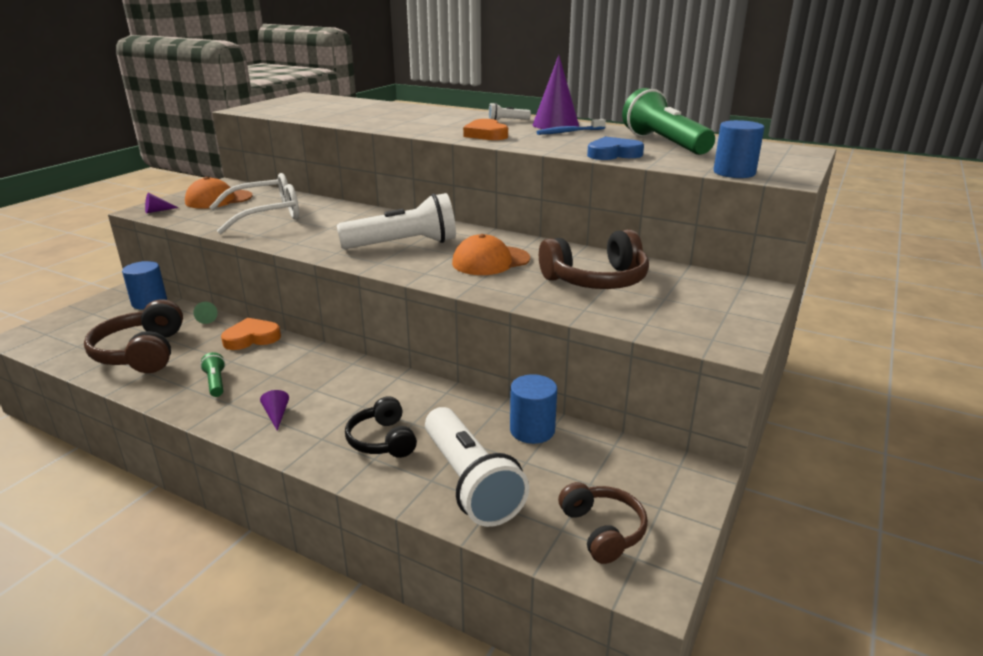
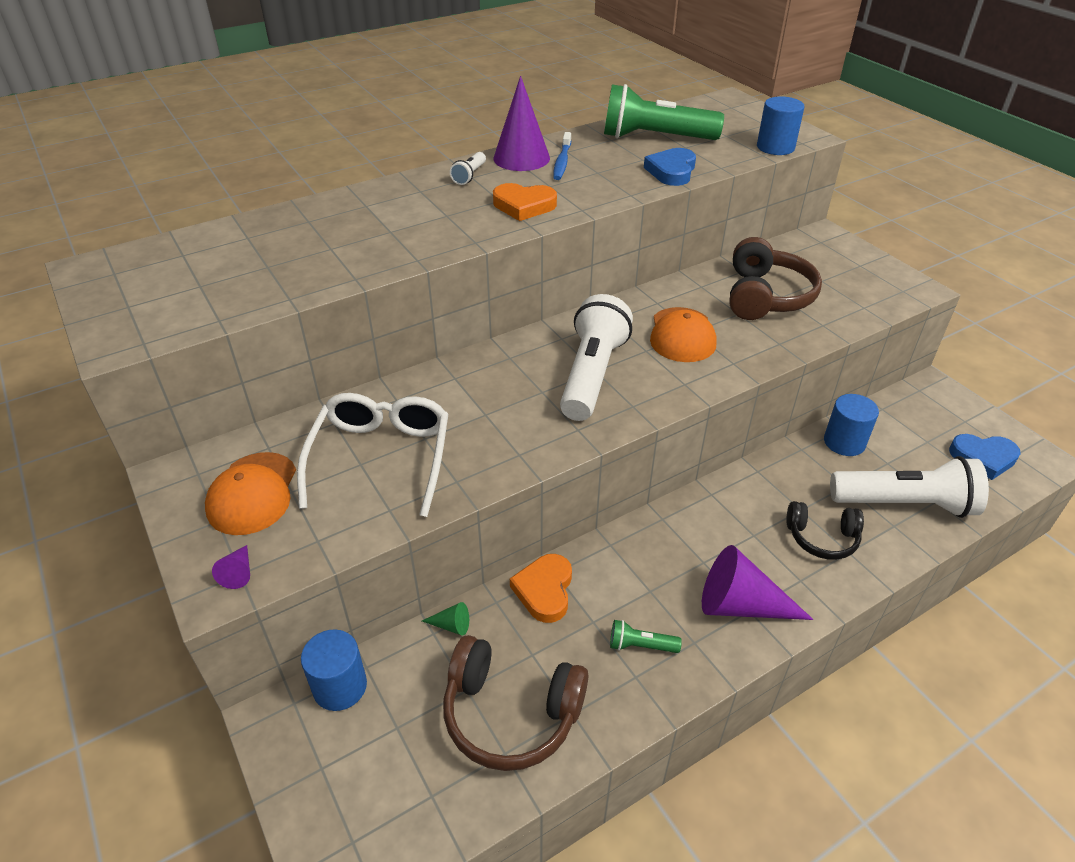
camera: 60 degrees left, 15 degrees up
purple cone [260,390,289,431] -> purple cone [702,545,813,620], size x2.30
brown headphones [558,482,648,564] -> blue heart [949,434,1021,480]

